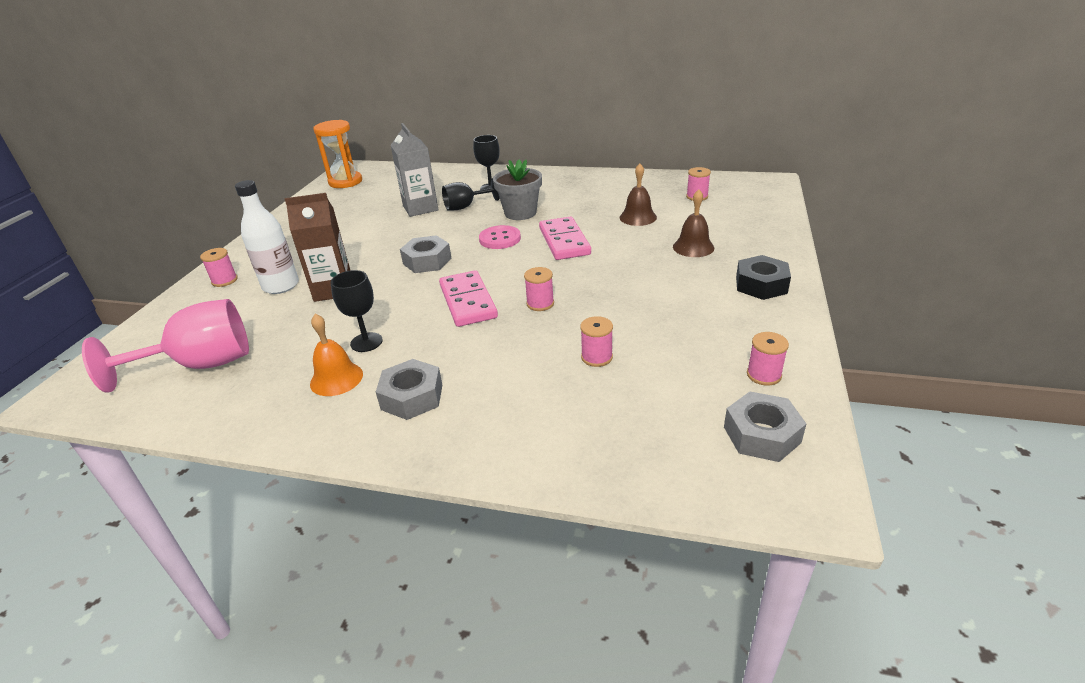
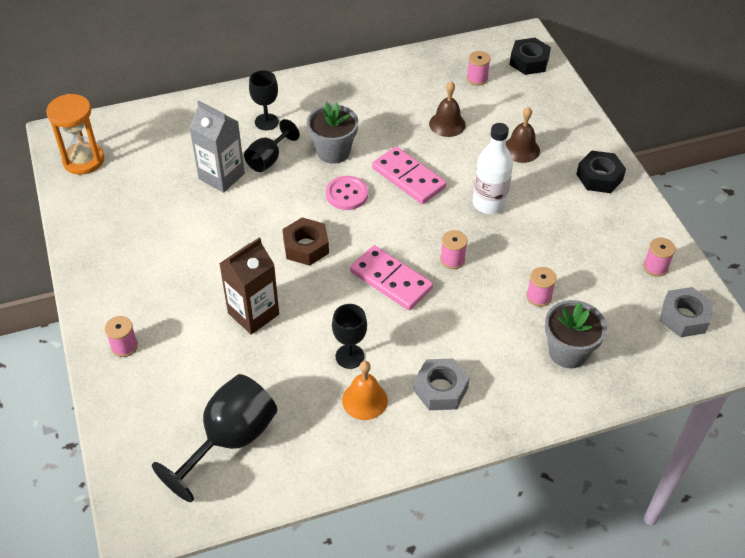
camera: 35 degrees left, 15 degrees up
pink goblet [82,299,249,393] -> black goblet [152,374,277,502]
white bottle [235,180,299,294] -> white bottle moved to [473,123,513,214]
grey nut [400,235,452,273] -> brown nut [282,217,329,266]
none -> black nut [509,38,551,75]
none -> grey flower pot [545,300,607,369]

